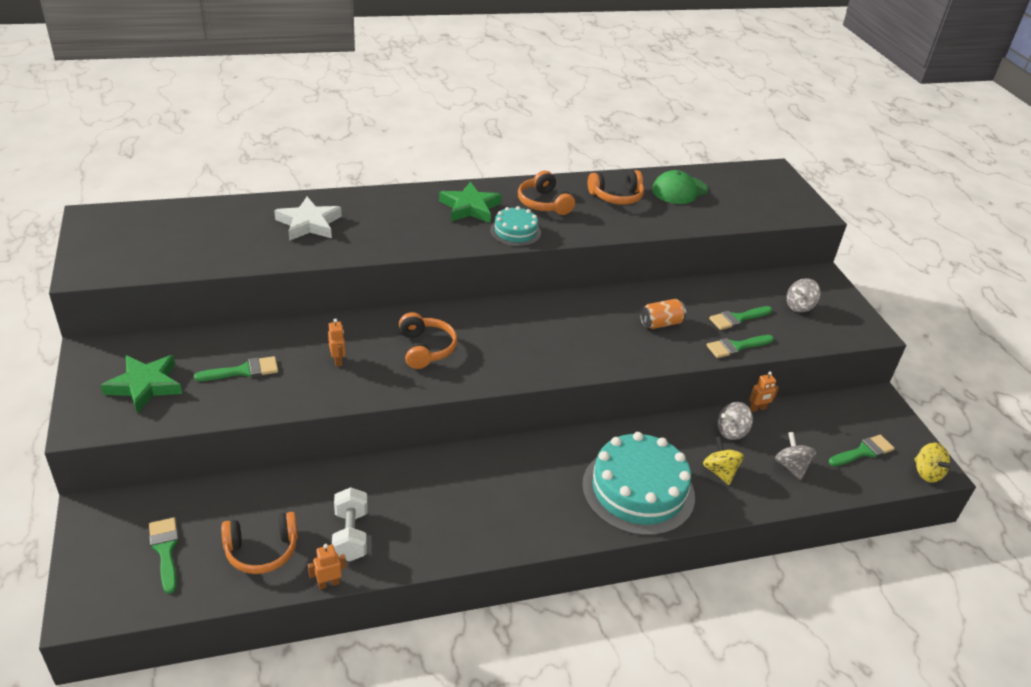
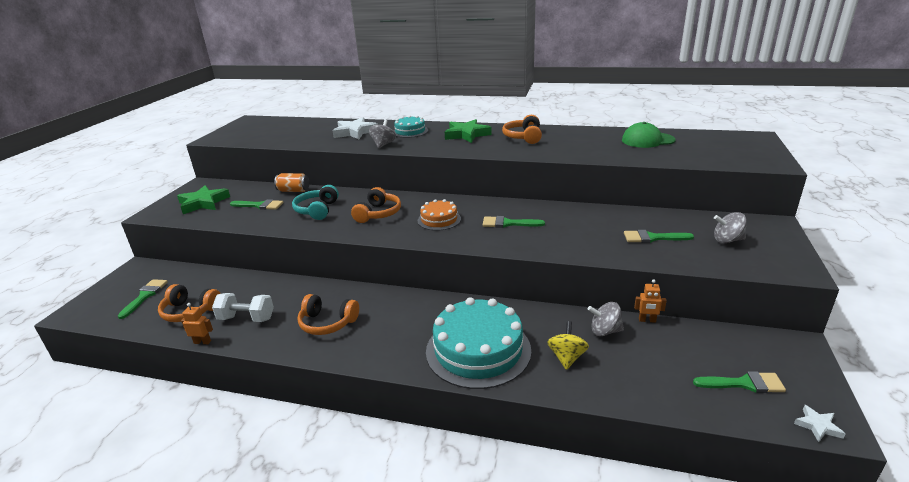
camera: 35 degrees right, 10 degrees down
orange robot [328,318,346,367] -> turquoise headphones [292,185,339,220]
white dumbbell [332,487,368,561] -> white dumbbell turned 75 degrees clockwise [212,293,274,322]
turquoise cake [490,206,541,246] -> turquoise cake moved to [393,115,428,138]
orange headphones [588,170,644,205] -> orange headphones moved to [297,294,359,335]
orange can [640,299,686,329] -> orange can moved to [274,173,309,192]
green brush [707,335,774,358] -> green brush moved to [483,216,545,228]
grey spinning top [775,432,816,480] -> grey spinning top moved to [369,120,396,148]
yellow spinning top [914,442,953,483] -> white star [794,405,846,442]
none -> orange cake [418,199,461,231]

